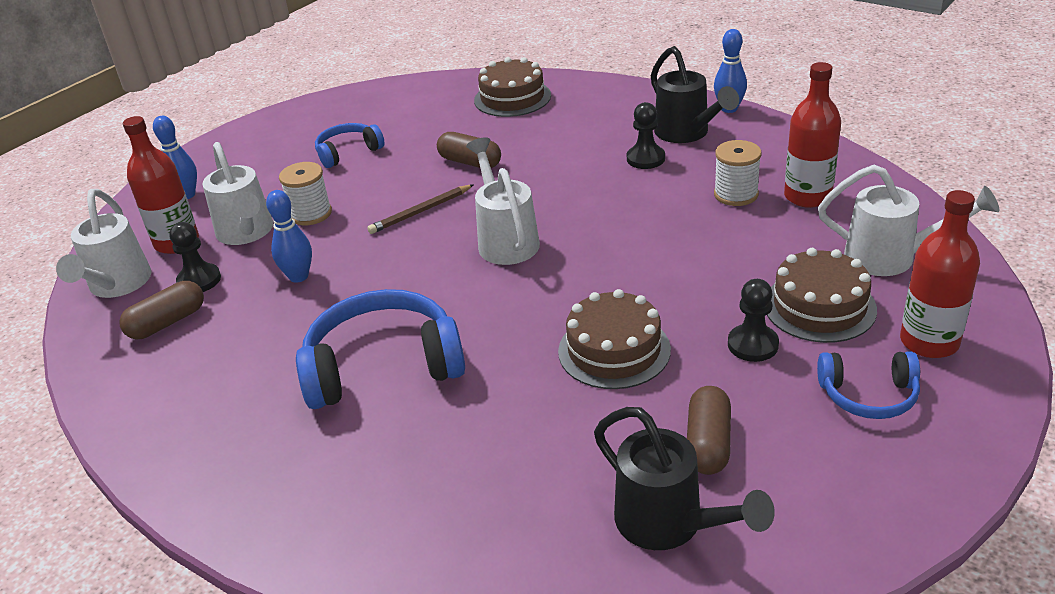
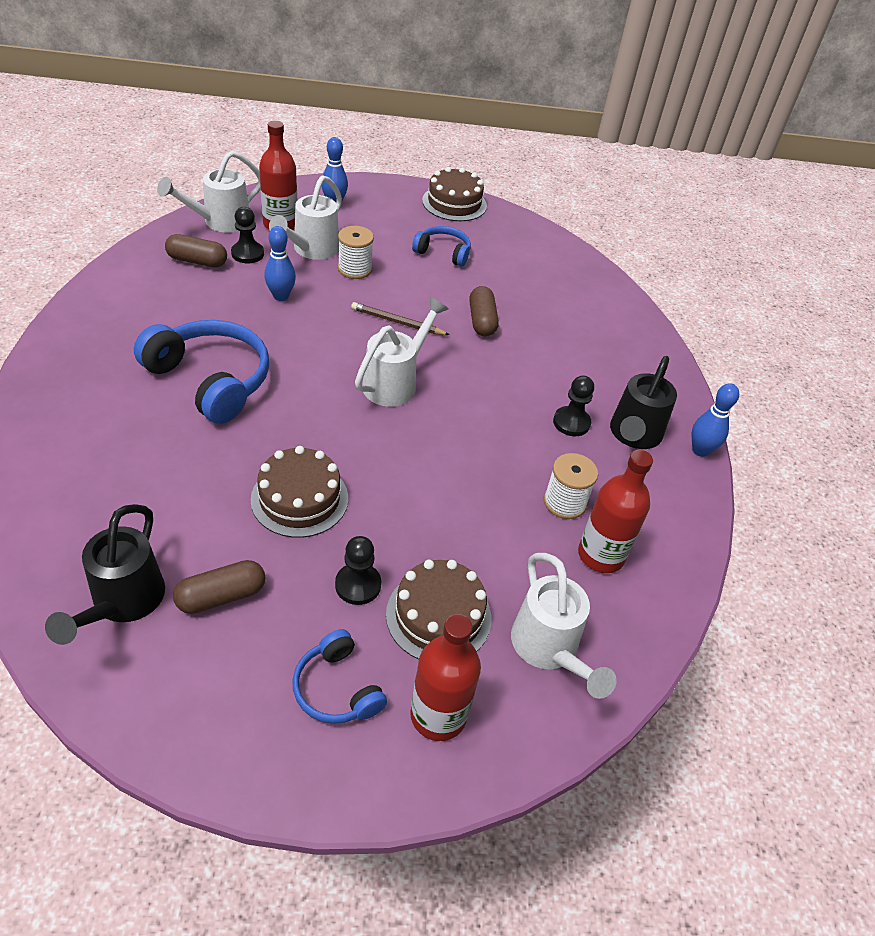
camera: 45 degrees right, 10 degrees up
brown cake [474,57,551,117] -> brown cake moved to [422,167,487,221]

